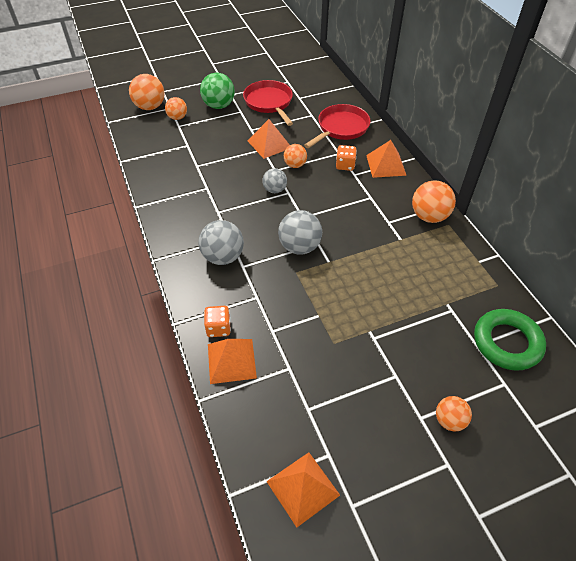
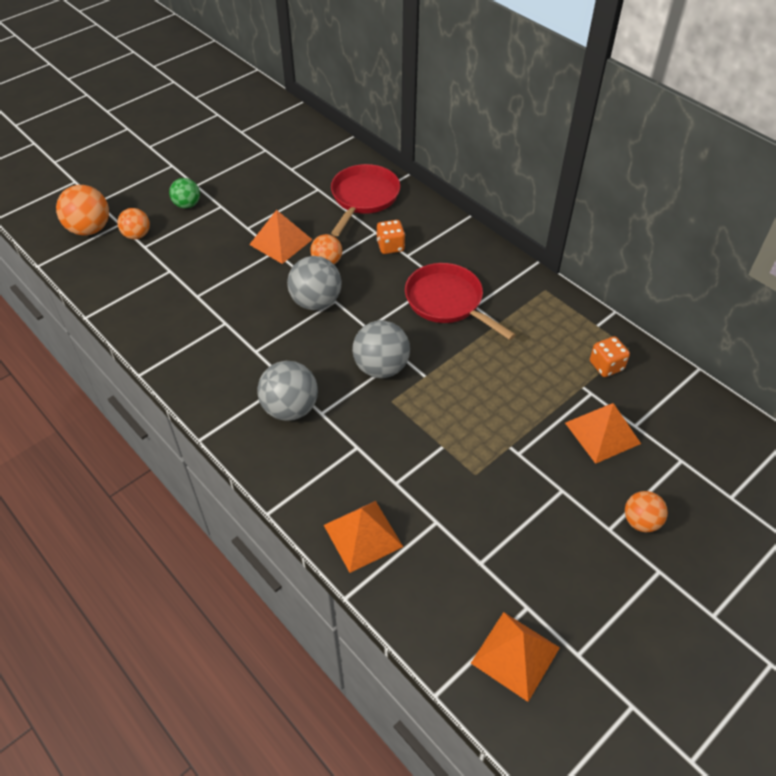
camera: 20 degrees left, 0 degrees up
green ball [200,73,235,109] -> green ball [169,178,200,208], size x0.62
orange dice [204,306,231,337] -> orange dice moved to [590,336,630,377]
red pan [243,80,293,126] -> red pan moved to [405,263,516,340]
grey ball [263,168,287,193] -> grey ball [287,256,341,310], size x1.61
orange pyramid [366,140,407,178] -> orange pyramid moved to [565,403,641,464]
orange ball [412,180,456,223] -> none
green ring [474,309,546,371] -> none

